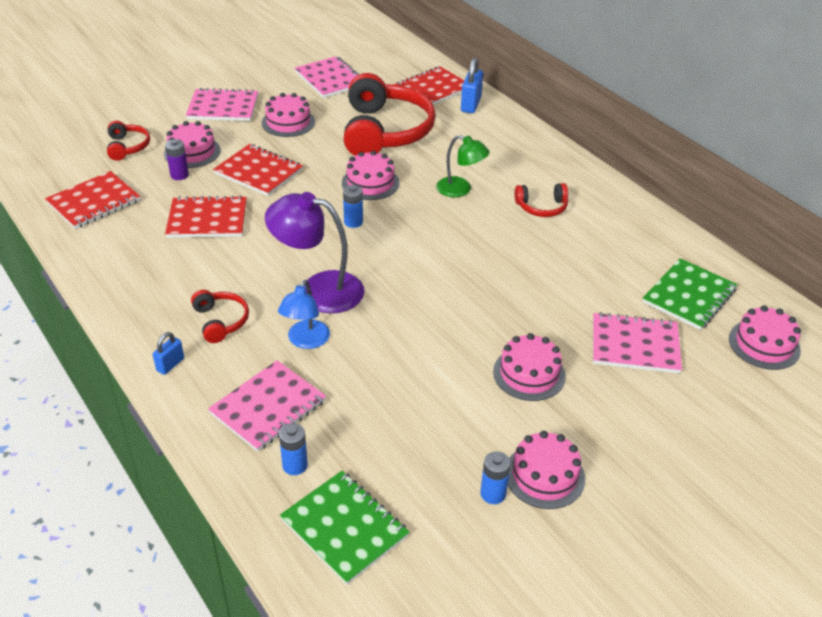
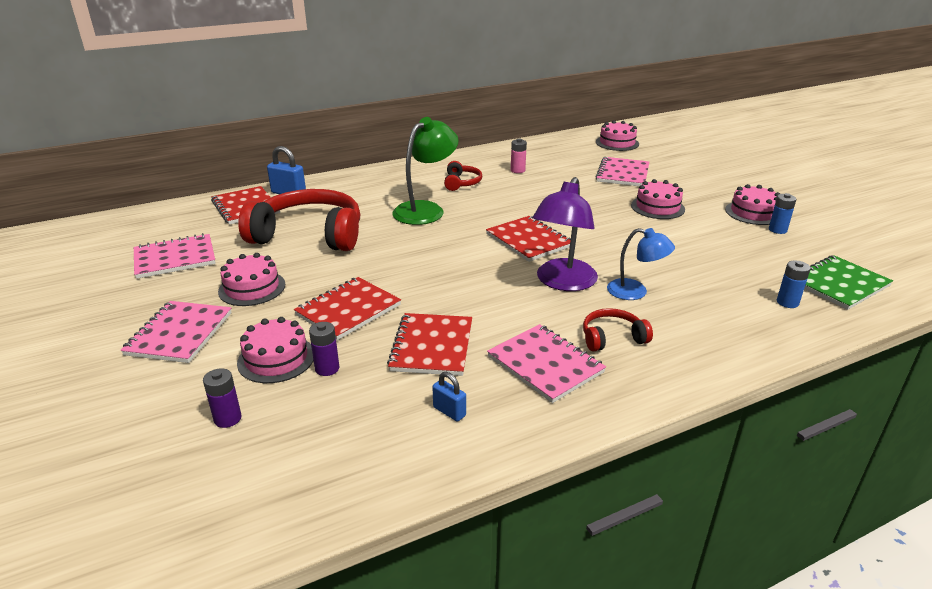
camera: 80 degrees left, 10 degrees down
red notebook [45,171,140,229] -> red notebook moved to [486,216,571,262]
red headphones [107,121,150,161] -> purple battery [203,368,241,428]
blue padlock [153,332,184,375] -> blue padlock moved to [432,372,466,422]
pink notebook [208,360,326,452] -> pink notebook moved to [487,324,606,403]
pink cake [342,151,399,200] -> none
blue battery [343,185,363,228] -> none
green lamp [436,135,490,197] -> green lamp [392,117,459,225], size x1.60
green notebook [643,258,737,330] -> none
none -> pink battery [511,139,527,173]

